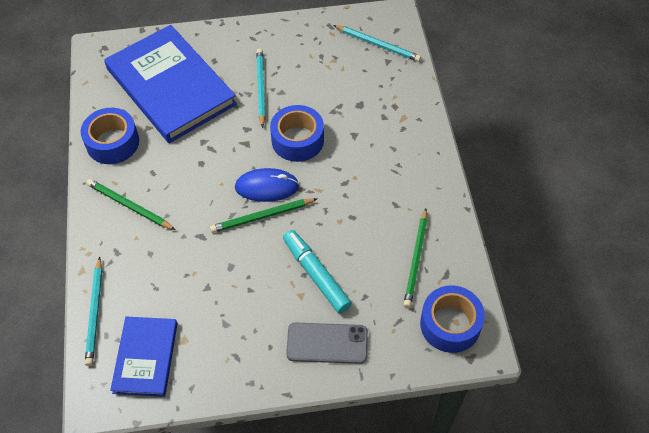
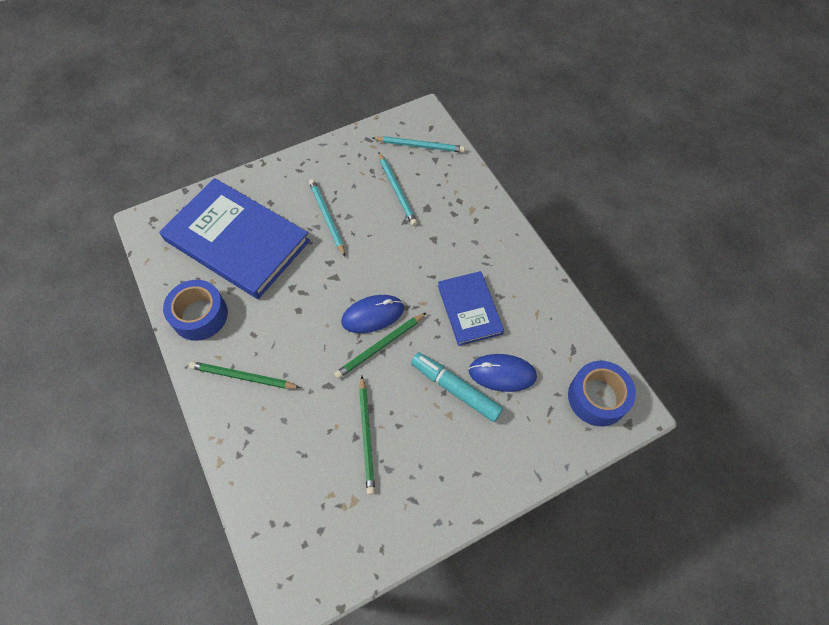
camera: 20 degrees left, 5 degrees up
turquoise pencil [85,257,102,366] -> turquoise pencil moved to [379,152,417,226]
blue book [110,317,178,397] -> blue book moved to [438,271,504,346]
blue tape [270,105,324,162] -> none
grey phone [286,322,368,364] -> none
green pencil [403,208,427,308] -> green pencil moved to [359,376,375,495]
none -> blue mouse [469,354,537,392]

